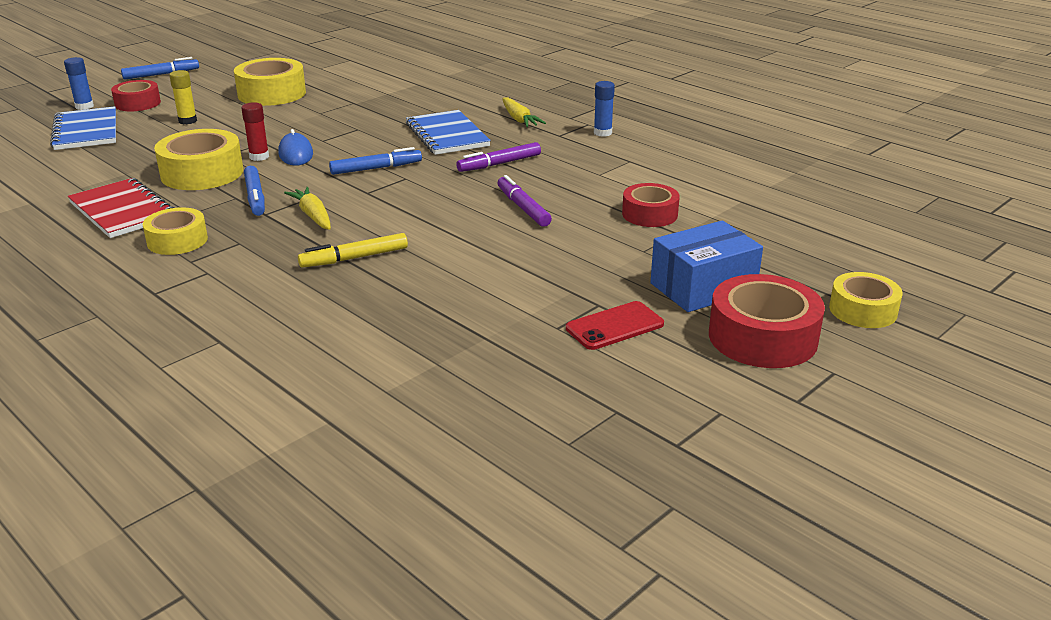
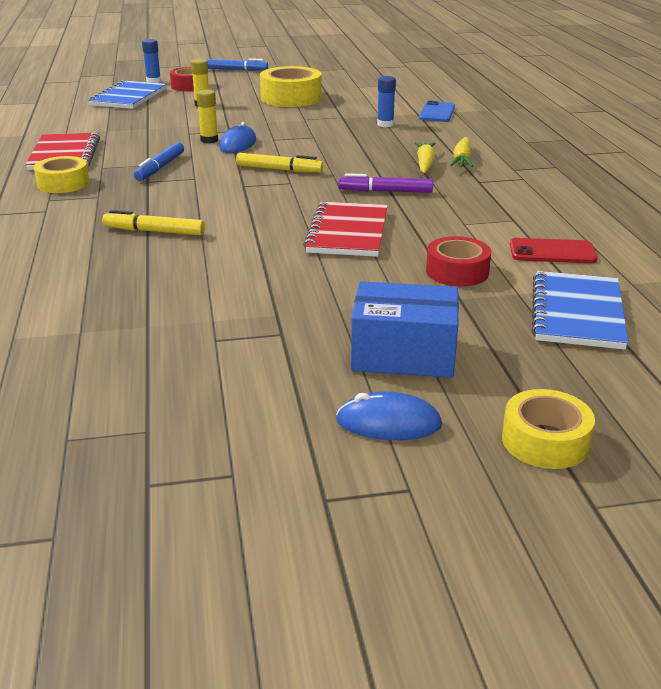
camera: 35 degrees right, 0 degrees up
yellow tape [154,129,243,190] -> none
red glue stick [241,102,269,161] -> yellow glue stick [197,89,218,143]
yellow carrot [284,187,331,230] -> yellow carrot moved to [414,142,436,173]
blue marker [329,147,422,175] -> yellow marker [236,153,323,172]
blue notebook [406,110,491,155] -> blue notebook moved to [532,271,628,350]
purple marker [498,175,552,227] -> red notebook [303,202,388,257]
red phone [566,301,664,350] -> red phone moved to [510,238,598,263]
blue glue stick [594,81,615,137] -> blue glue stick moved to [377,76,396,127]
red tape [709,274,825,368] -> blue mouse [336,391,442,440]
none -> blue phone [419,101,455,122]

